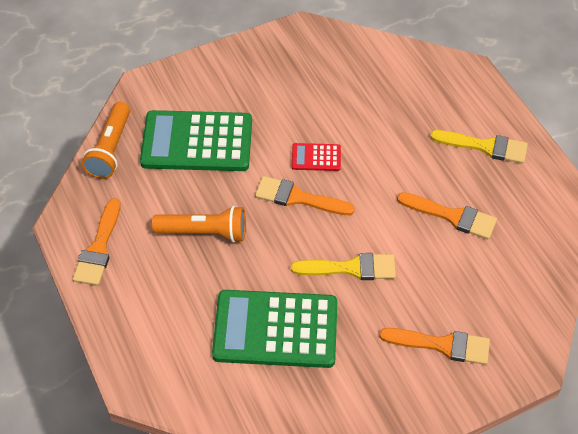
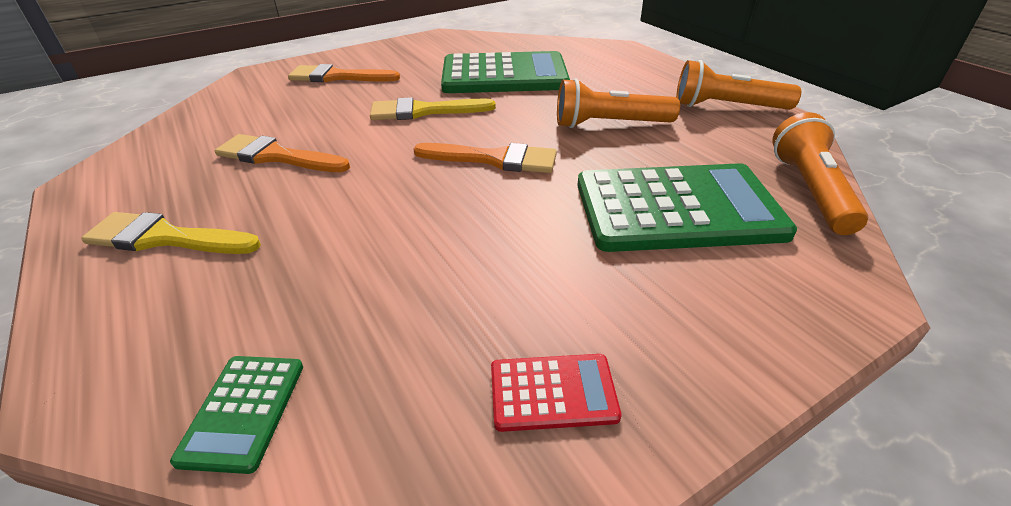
camera: 175 degrees right, 15 degrees down
orange brush [73,198,121,286] -> orange flashlight [676,60,801,110]
red calculator [292,143,341,171] -> red calculator moved to [491,354,621,432]
none -> green calculator [170,356,303,474]

